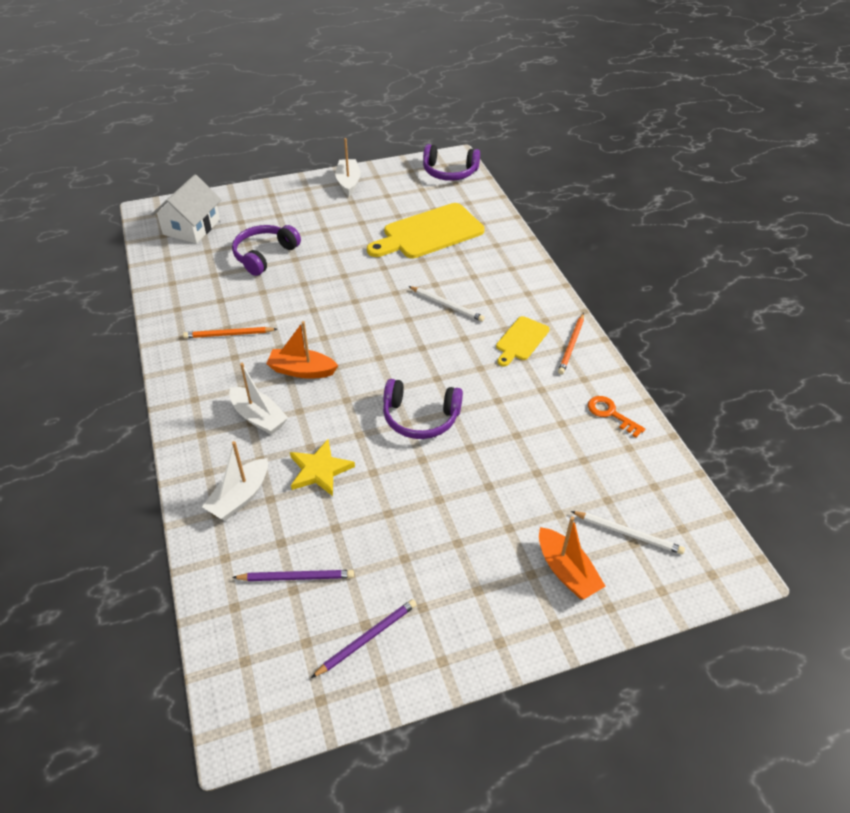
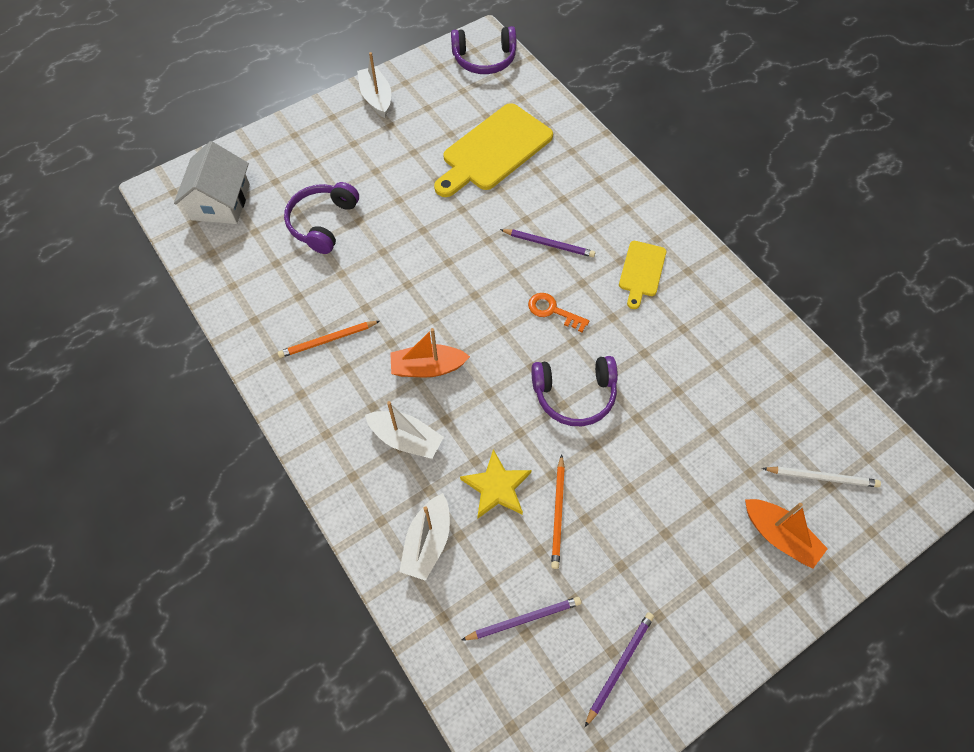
camera: 15 degrees left, 15 degrees up
white pencil [409,286,485,322] -> purple pencil [500,229,595,257]
orange pencil [558,313,584,374] -> orange pencil moved to [551,454,565,569]
orange key [588,396,645,437] -> orange key moved to [528,293,589,332]

